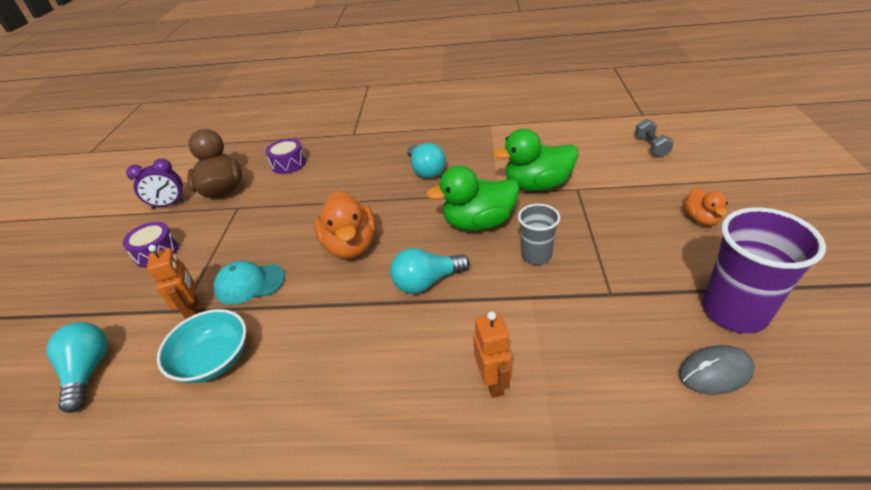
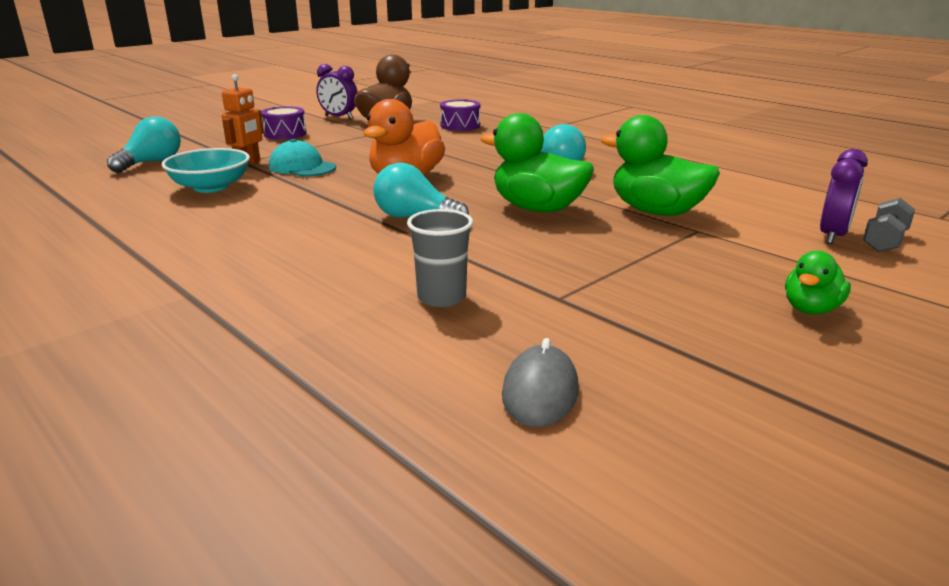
camera: 40 degrees right, 15 degrees down
orange robot [473,311,512,398] -> none
grey cup [518,204,560,265] -> grey cup moved to [407,209,473,307]
grey mouse [679,345,755,395] -> grey mouse turned 75 degrees clockwise [502,338,579,427]
orange duck [684,187,728,226] -> green duck [785,251,851,315]
purple cup [702,207,826,333] -> none
none -> purple clock [820,149,868,244]

